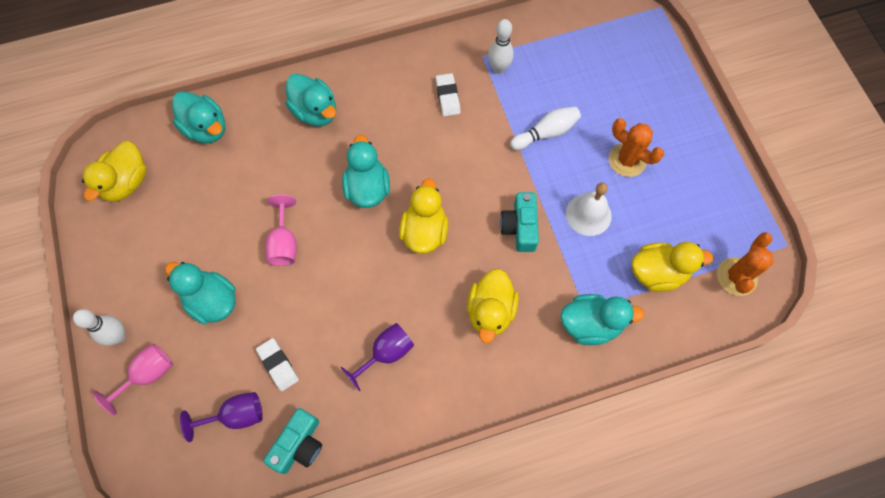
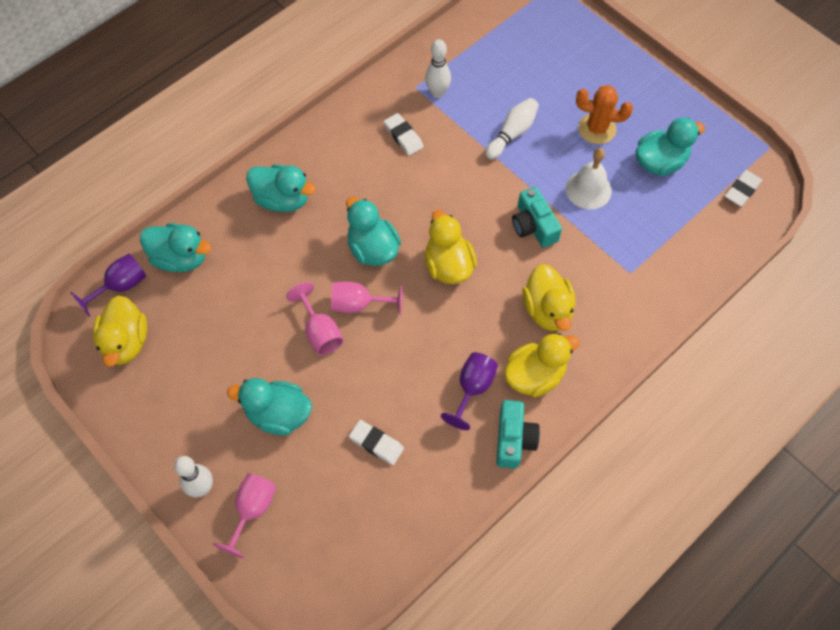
camera: 25 degrees left, 5 degrees down
purple goblet [180,392,263,442] -> purple goblet moved to [70,253,146,317]
turquoise camera [263,408,322,474] -> turquoise camera moved to [496,400,540,469]
turquoise duck [560,294,645,345] -> turquoise duck moved to [636,118,705,176]
yellow duck [632,242,714,292] -> yellow duck moved to [504,333,580,397]
orange cactus [717,232,774,296] -> white eraser [725,170,762,206]
none -> pink goblet [331,281,403,315]

